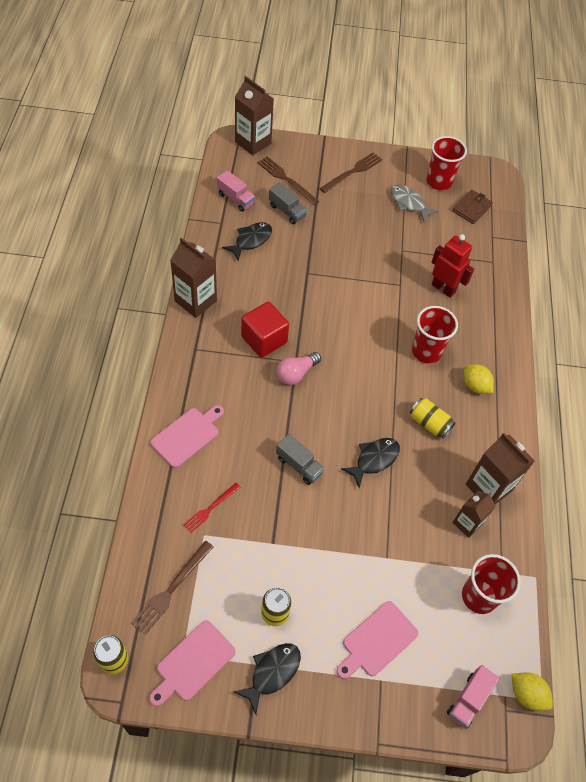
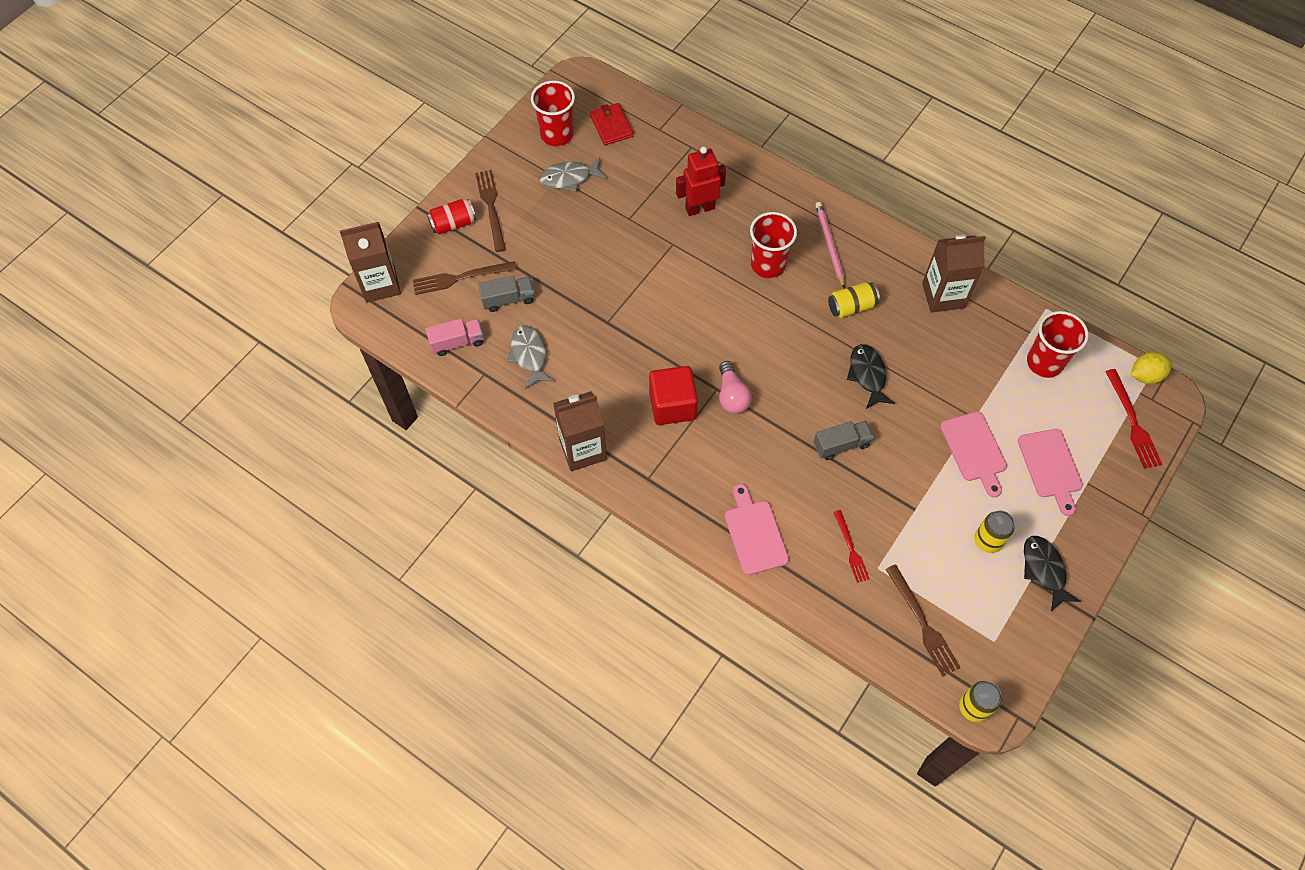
camera: 55 degrees left, 5 degrees up
pink cutting board [149,620,236,706] -> pink cutting board moved to [940,412,1007,497]
black fish [222,222,272,261] -> grey fish [507,325,554,389]
pink truck [447,665,499,729] -> red fork [1105,369,1163,469]
brown wallet [452,190,493,224] -> red wallet [590,103,634,145]
brown carton [452,491,496,538] -> none
yellow lemon [464,364,494,394] -> pink pencil [815,202,845,289]
none -> red can [427,199,476,234]

